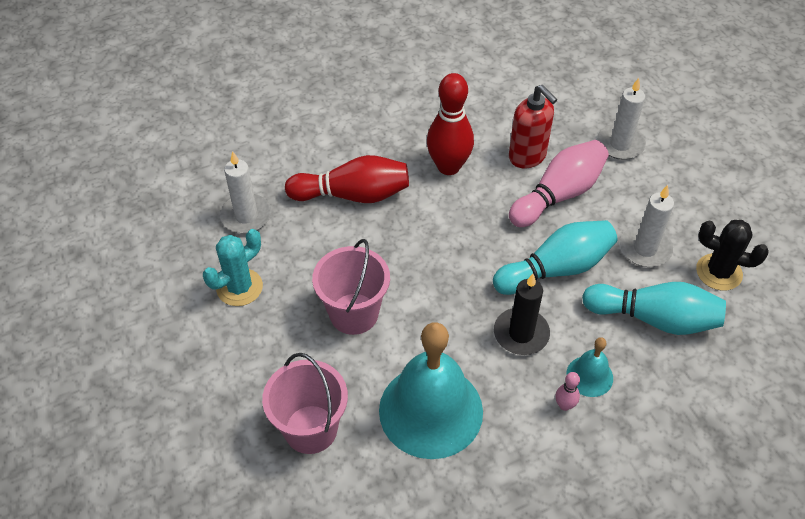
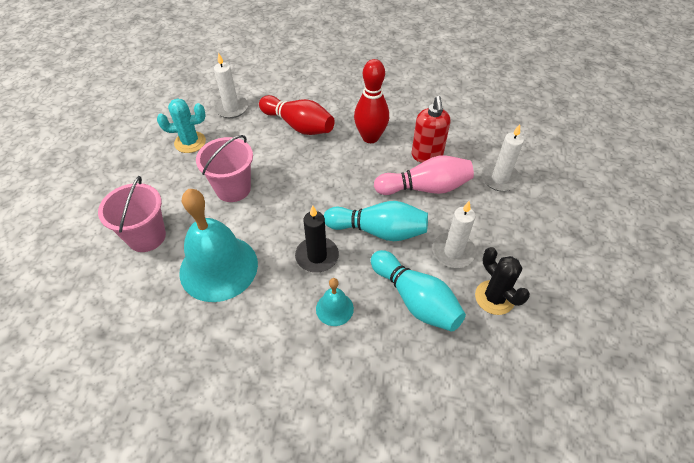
camera: 35 degrees right, 0 degrees up
pink bowling pin [555,372,580,411] -> none

